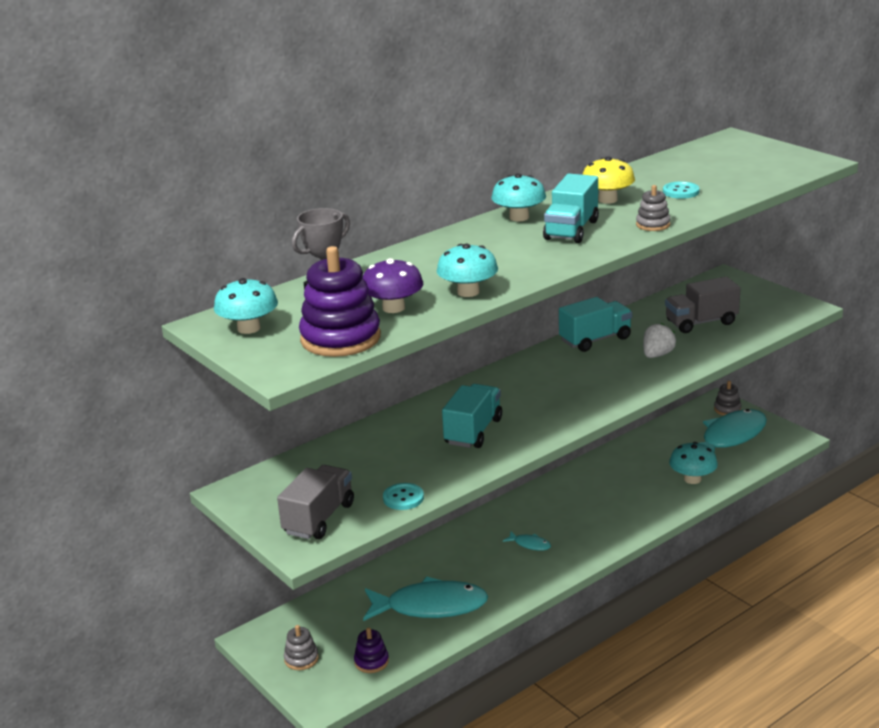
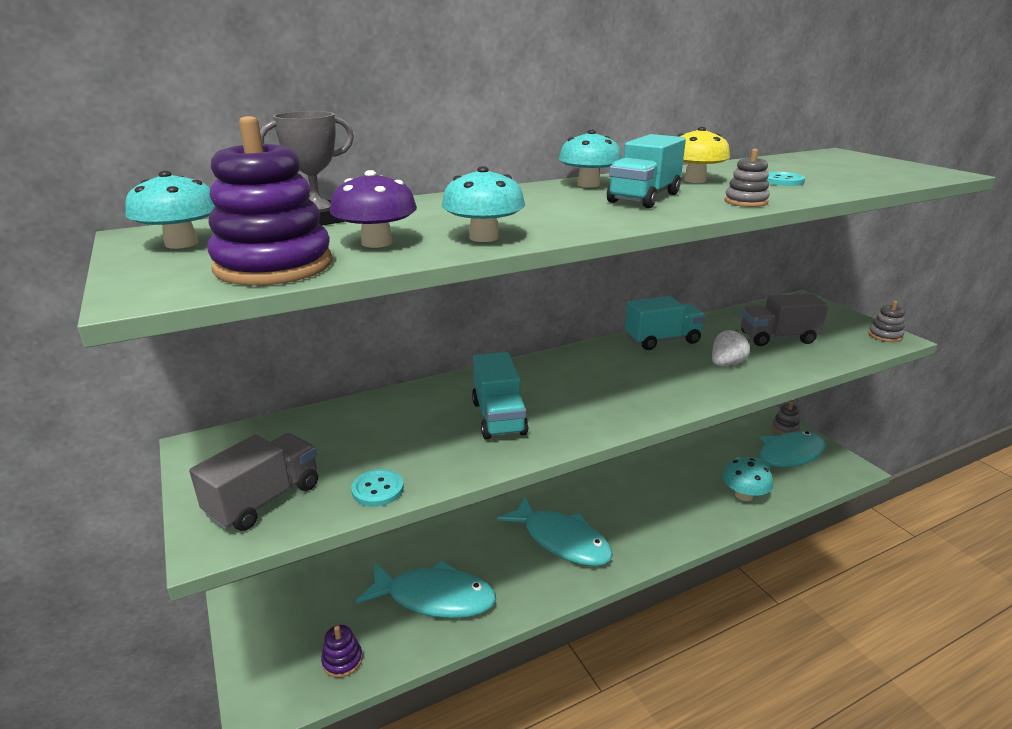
camera: 10 degrees right, 0 degrees up
grey stacking toy [284,625,319,670] -> grey stacking toy moved to [868,301,905,342]
turquoise truck [442,384,502,448] -> turquoise truck turned 135 degrees clockwise [472,352,529,439]
turquoise fish [503,532,551,551] -> turquoise fish [497,496,613,566], size x2.41

